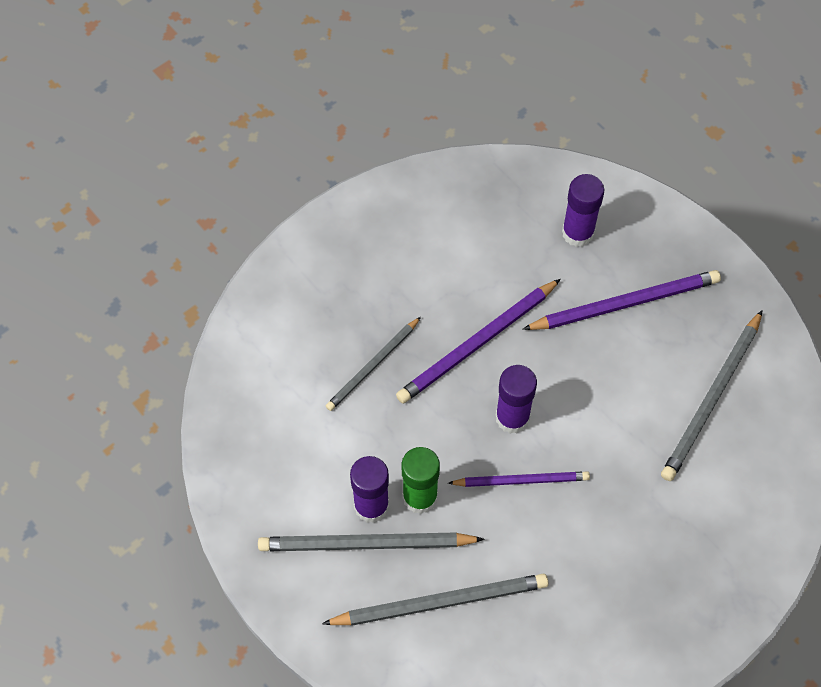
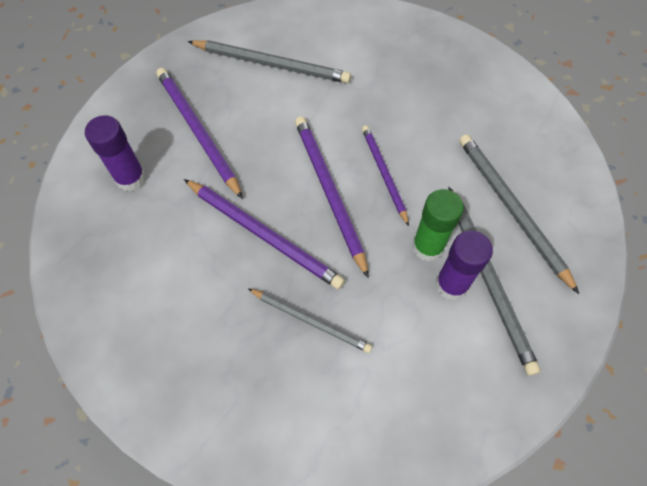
camera: 105 degrees left, 0 degrees up
purple glue stick [495,365,537,434] -> purple pencil [295,116,369,278]

